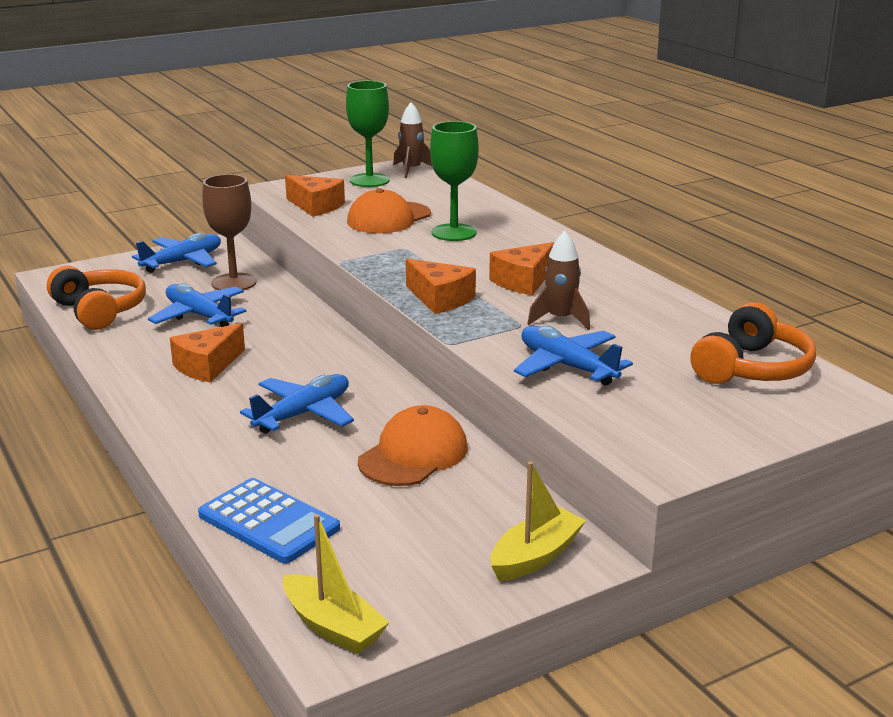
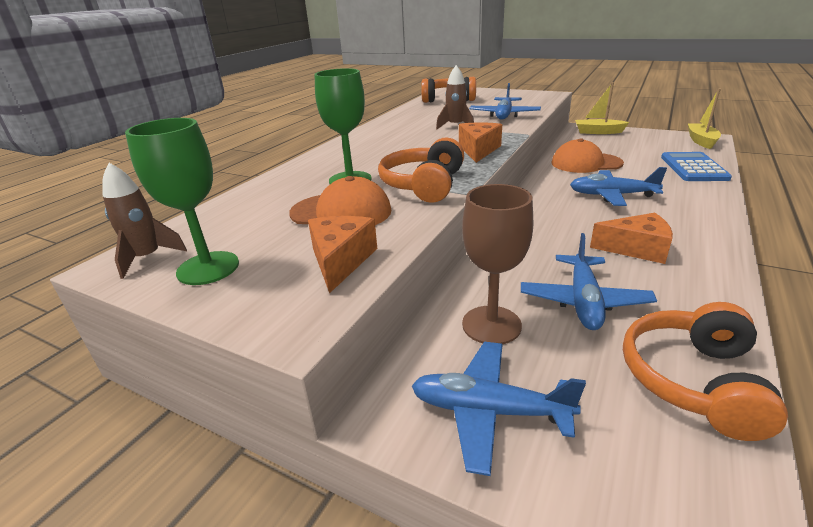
camera: 120 degrees left, 5 degrees up
orange cheese [489,242,555,295] -> none
none -> orange headphones [378,137,464,203]

